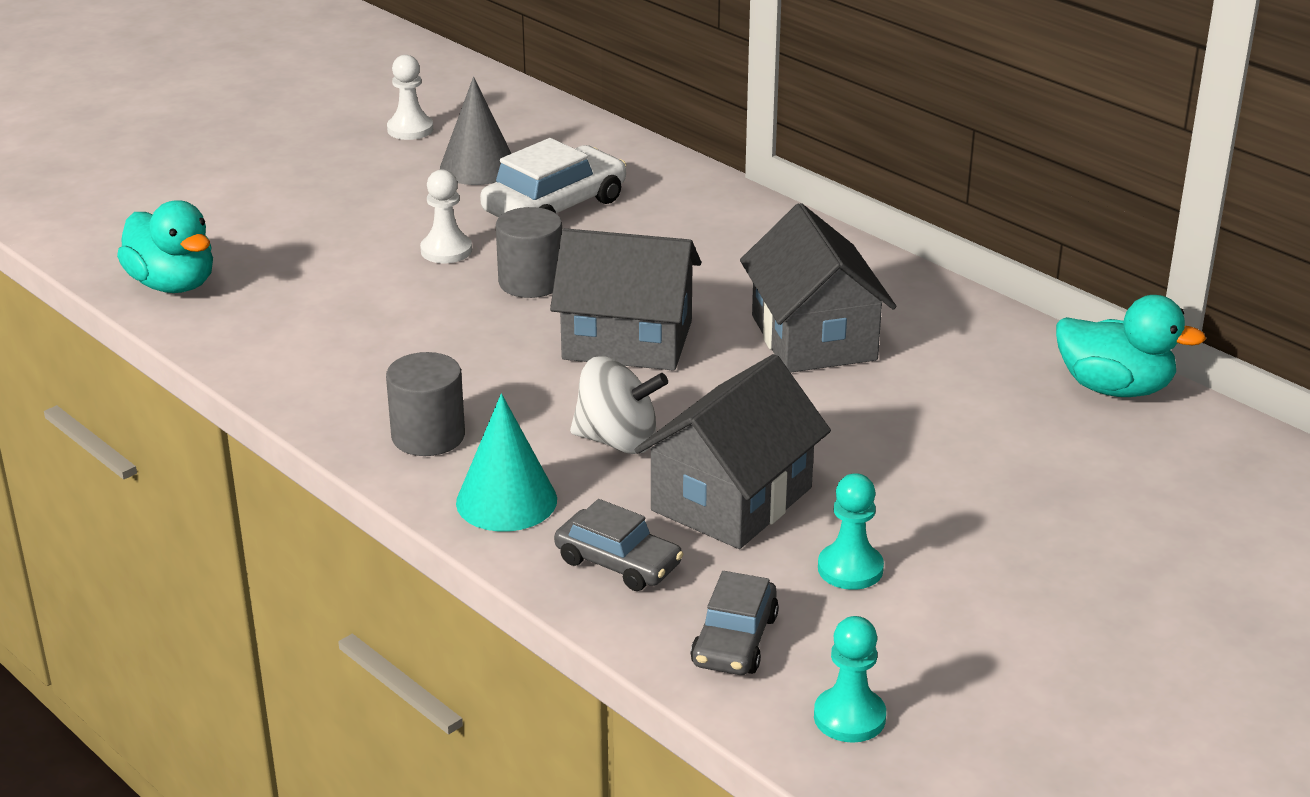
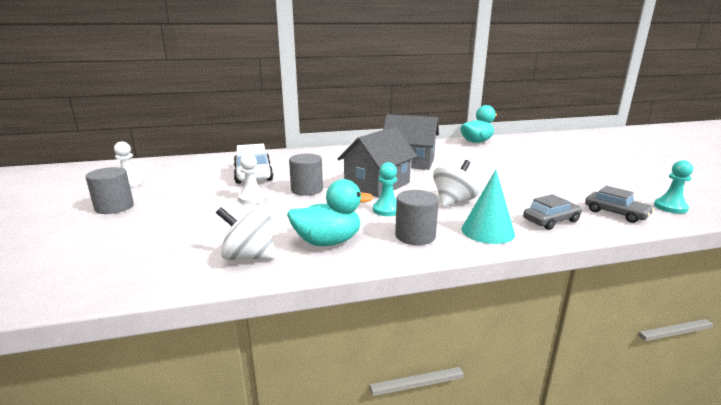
camera: 60 degrees left, 10 degrees down
turquoise duck [117,200,213,293] -> turquoise duck moved to [287,179,373,246]
grey cone [440,77,511,185] -> none
grey house [635,354,831,549] -> none
turquoise pawn [818,473,884,590] -> turquoise pawn moved to [373,162,397,216]
none -> grey cylinder [86,167,134,214]
none -> white spinning top [216,207,276,260]

